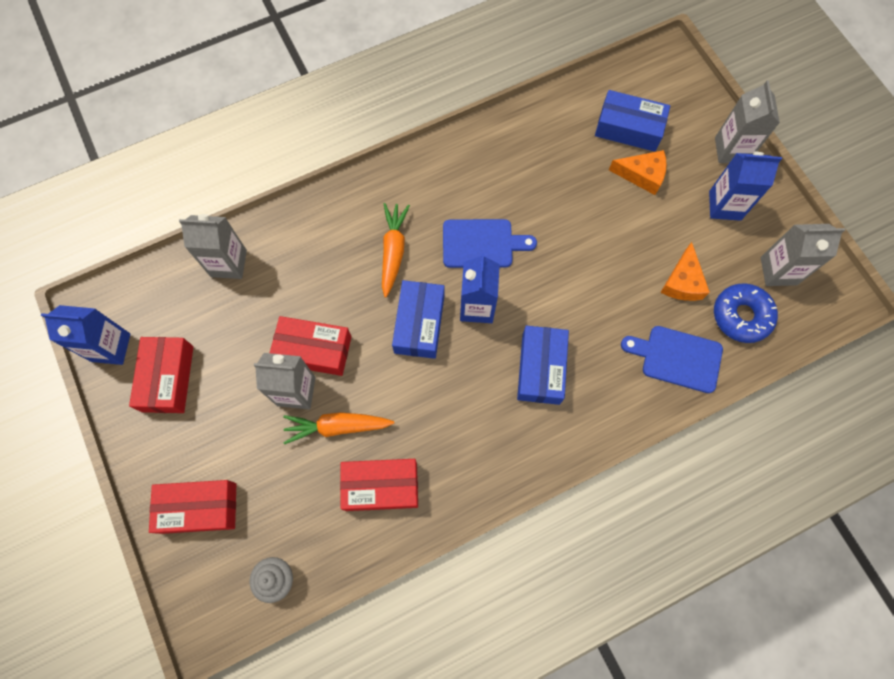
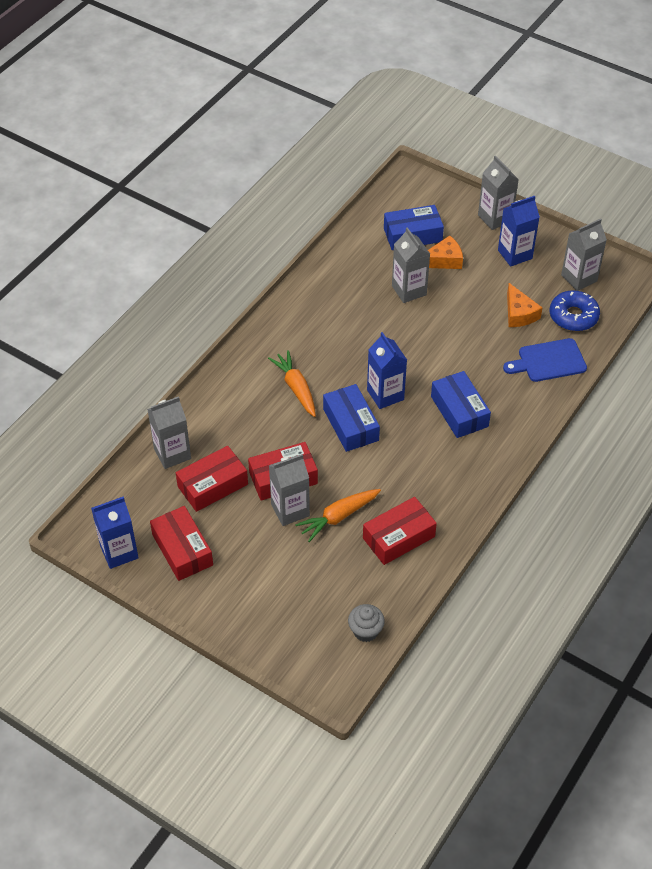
camera: 30 degrees left, 20 degrees down
red box [149,480,236,534] -> red box moved to [176,446,248,512]
blue cutting board [443,219,537,268] -> none
none -> grey carton [392,227,430,303]

